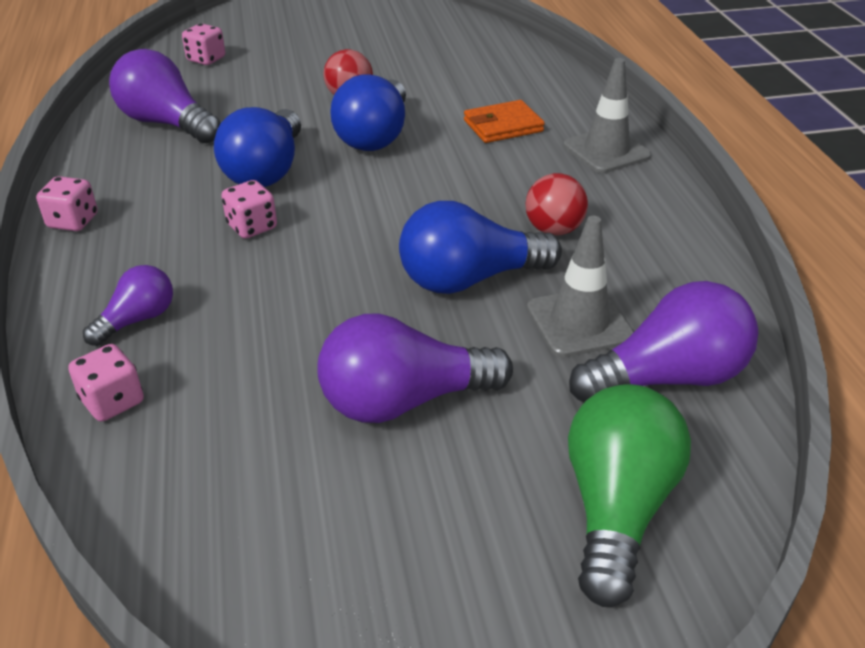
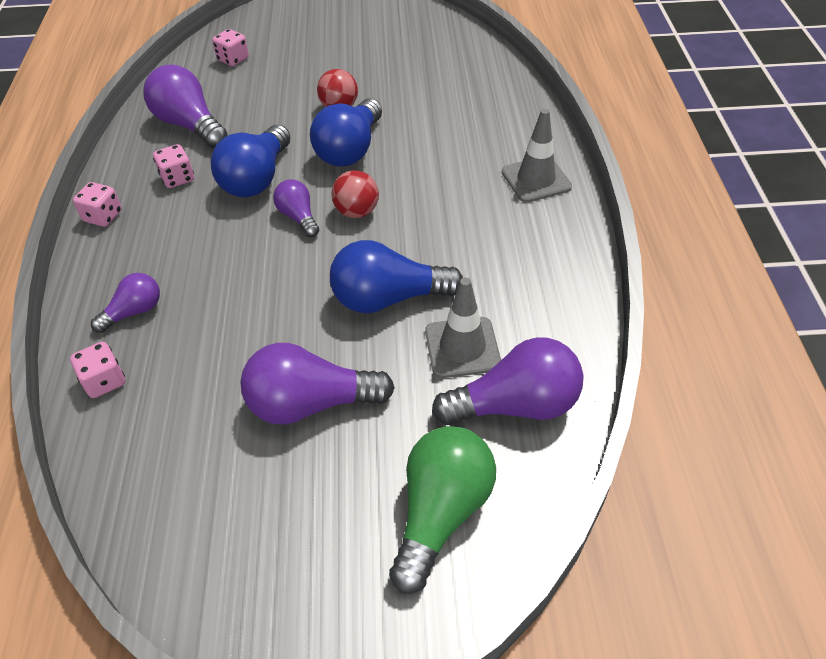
camera: 10 degrees right, 10 degrees up
pink dice [221,180,277,239] -> pink dice moved to [153,144,194,188]
orange wallet [464,100,545,143] -> none
red ball [525,173,588,235] -> red ball moved to [332,170,379,218]
none -> purple light bulb [273,179,319,237]

